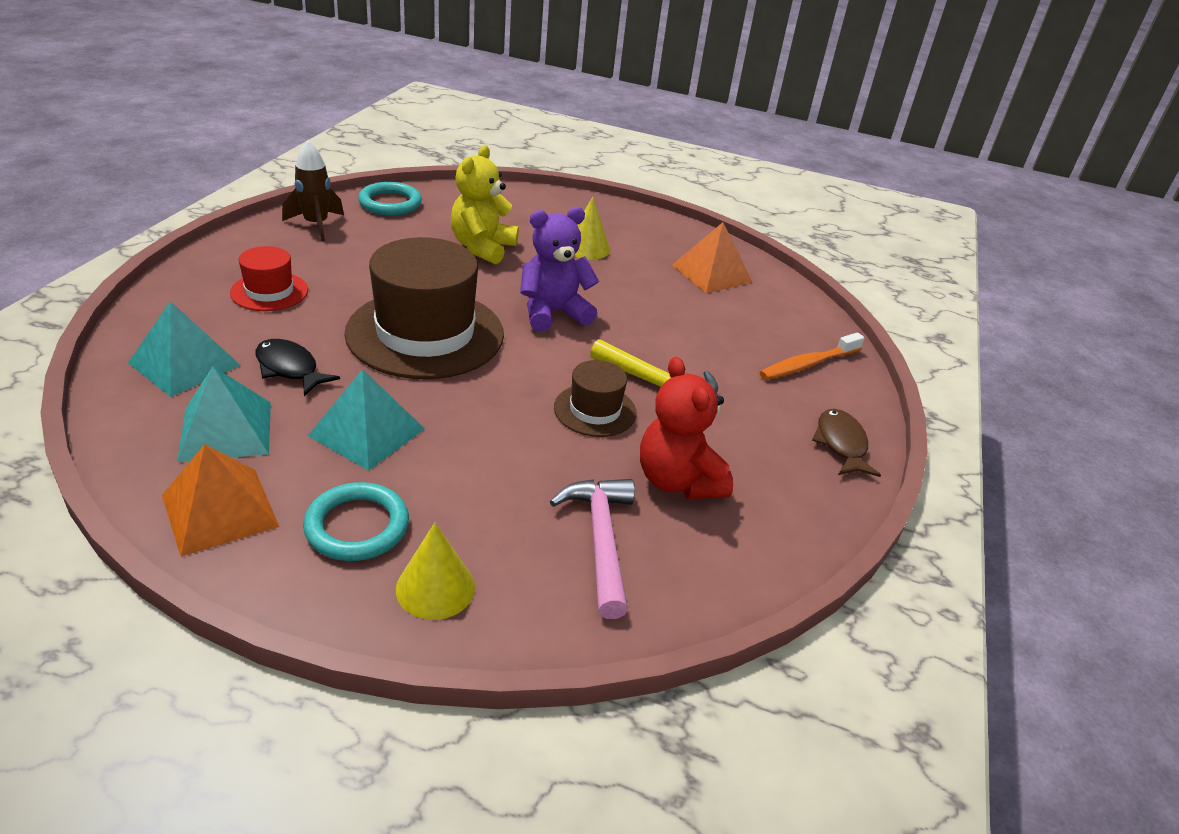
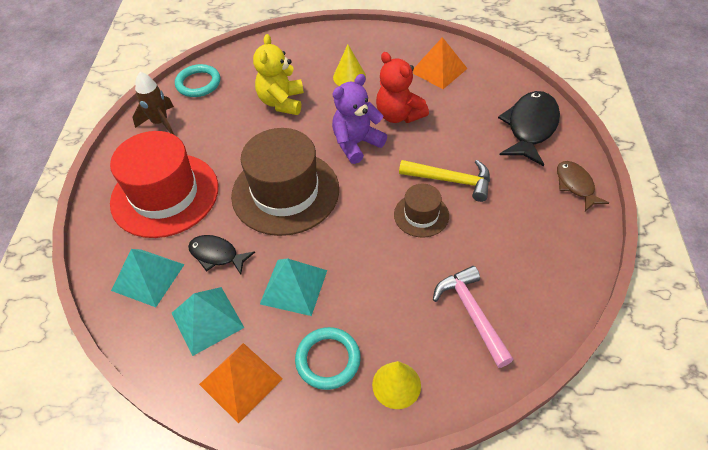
camera: 10 degrees left, 15 degrees up
red hat [230,246,308,311] -> red hat [110,131,218,238], size x2.04
red teddy bear [640,357,733,499] -> red teddy bear moved to [376,52,429,123]
orange toothbrush [759,332,865,380] -> black fish [498,91,560,166]

